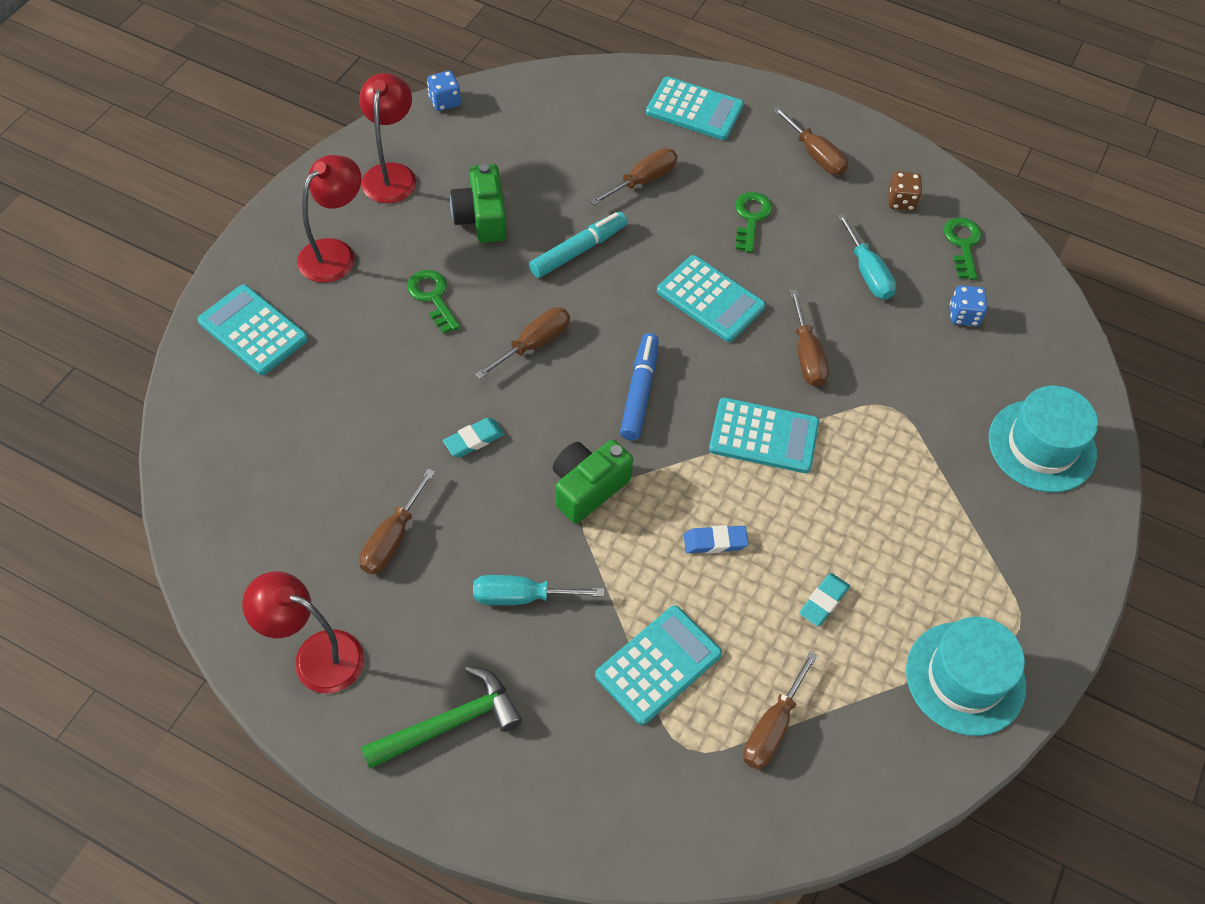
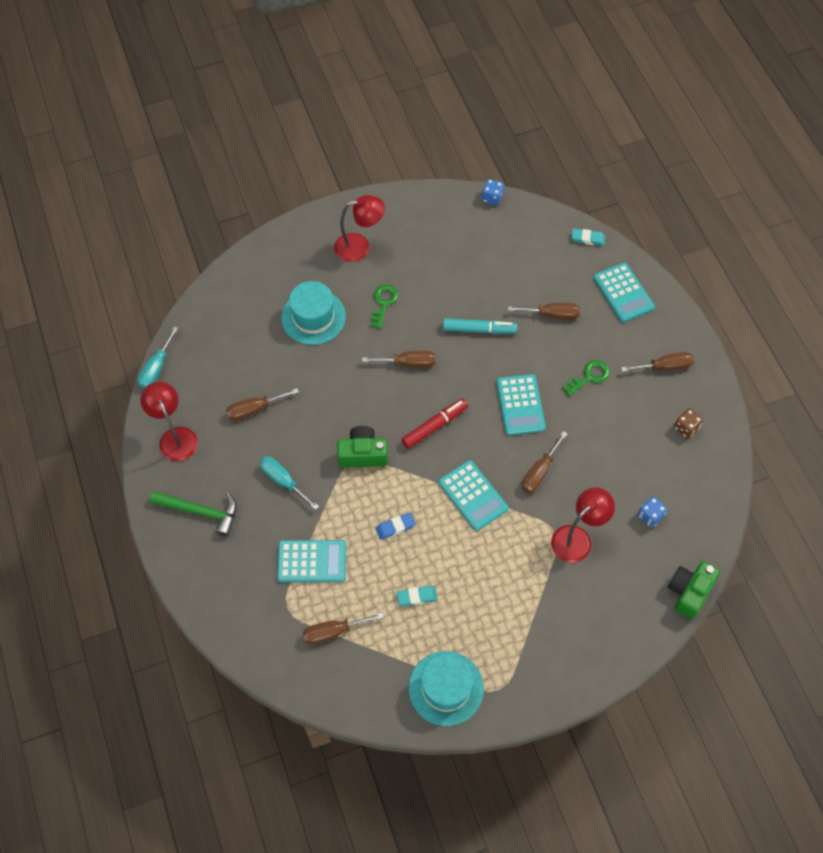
camera: 45 degrees right, 5 degrees up
turquoise calculator [198,284,308,375] -> none
red lamp [359,73,416,203] -> red lamp moved to [551,487,615,563]
turquoise eraser [443,418,504,457] -> turquoise eraser moved to [571,229,605,246]
green camera [450,163,507,243] -> green camera moved to [668,561,720,619]
blue marker [620,333,659,441] -> red marker [401,398,468,449]
blue eraser [684,525,749,553] -> blue eraser turned 60 degrees counterclockwise [376,513,416,540]
brown screwdriver [773,106,848,175] -> brown screwdriver turned 105 degrees counterclockwise [621,352,694,372]
turquoise screwdriver [837,213,896,300] -> turquoise screwdriver moved to [138,326,178,389]
green key [944,217,982,280] -> none
turquoise hat [989,386,1098,492] -> turquoise hat moved to [281,281,346,345]

